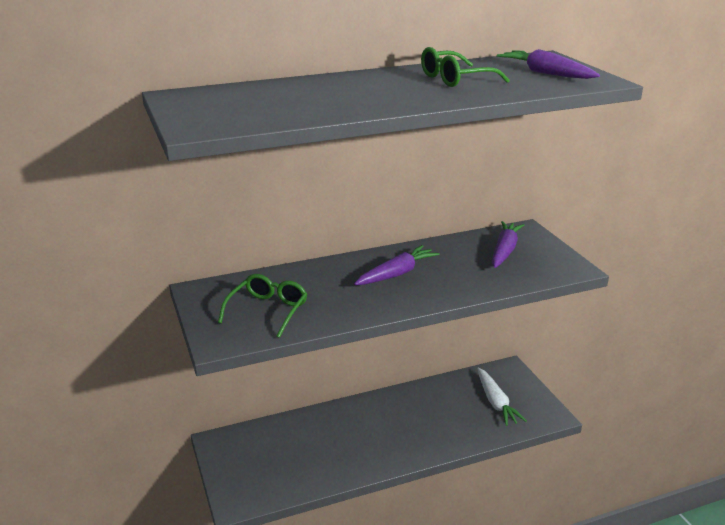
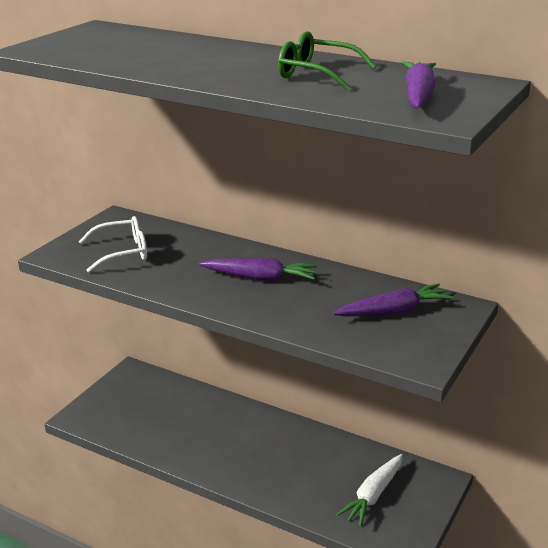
camera: 50 degrees right, 0 degrees up
green glasses [218,274,307,338] -> white glasses [79,216,147,273]

